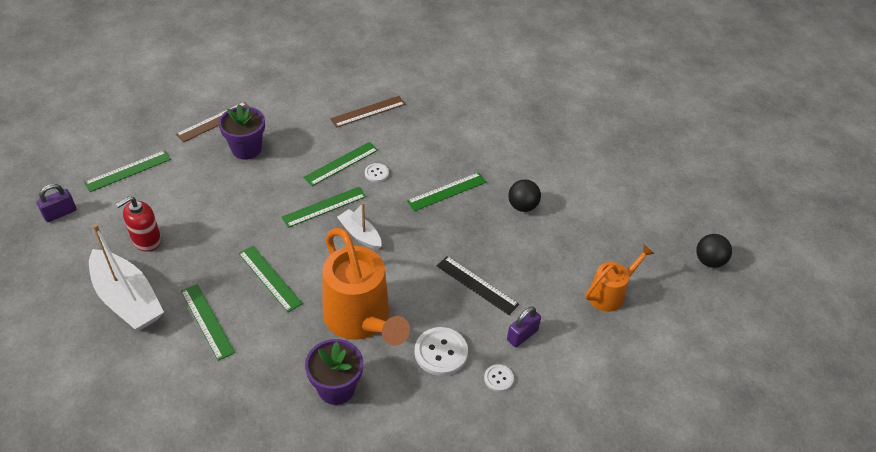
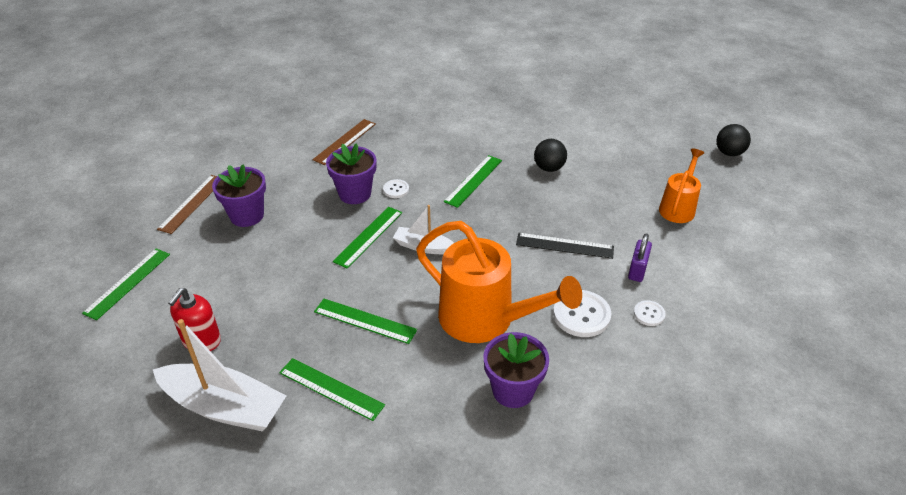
camera: 25 degrees left, 5 degrees down
purple padlock [37,184,77,222] -> none
green ruler [303,142,378,186] -> purple flower pot [326,143,377,204]

